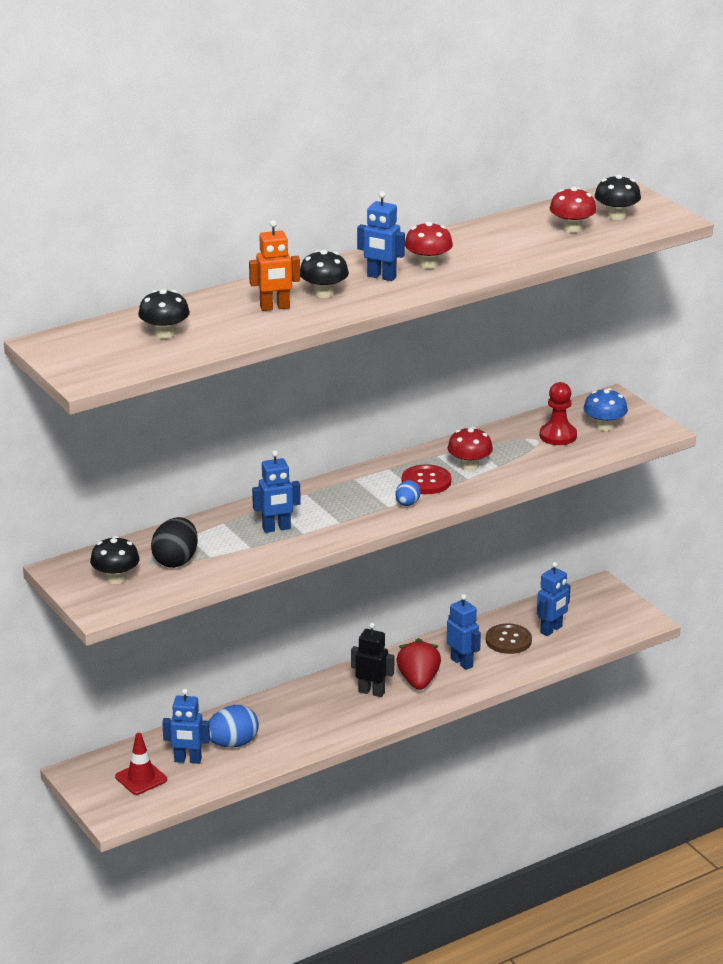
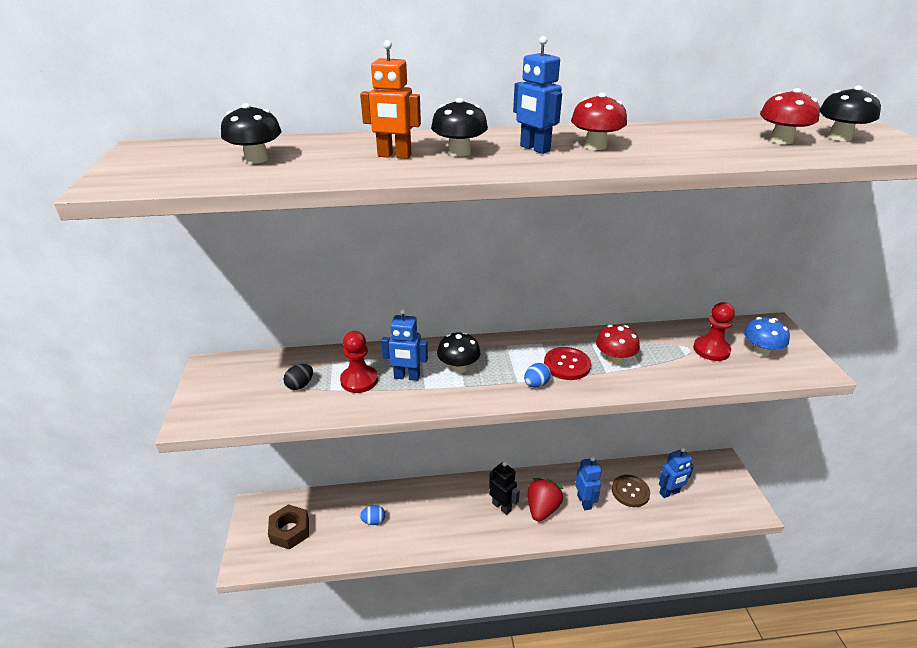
camera: 25 degrees right, 5 degrees up
black mushroom [90,536,140,584] -> black mushroom moved to [437,332,480,374]
red traffic cone [115,733,167,795] -> brown nut [268,504,309,550]
black egg [151,517,198,568] -> black egg [283,364,313,390], size x0.57
blue robot [162,689,210,764] -> none
blue egg [209,705,259,748] -> blue egg [360,505,386,525], size x0.57
none -> red pawn [340,331,378,393]

